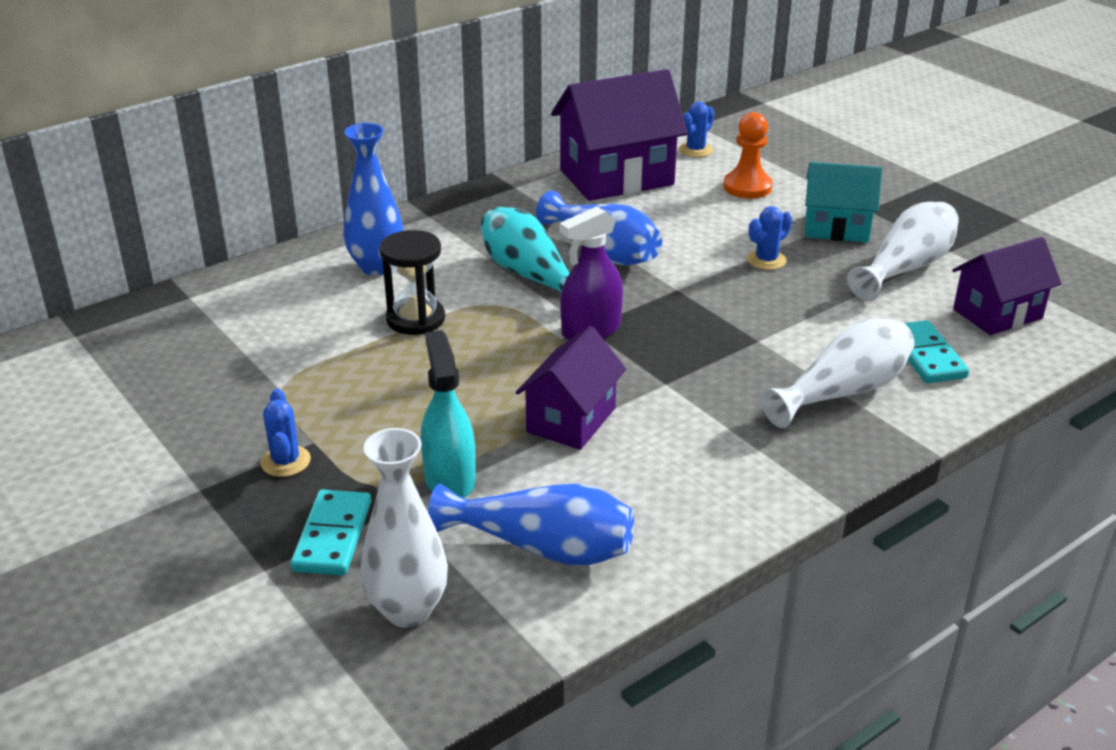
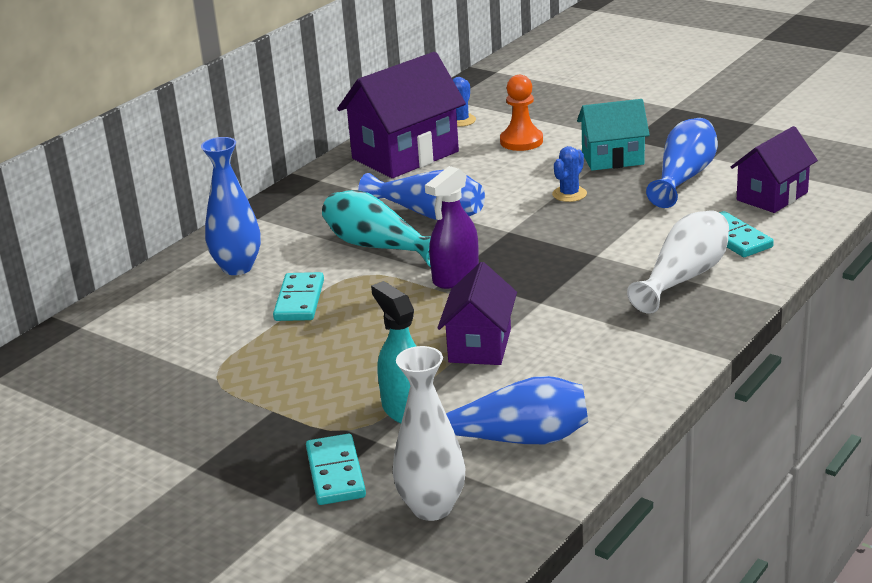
camera: 15 degrees left, 5 degrees down
blue cactus [260,389,311,477] -> none
black hourglass [380,230,445,335] -> turquoise domino [273,272,324,321]
white vase [847,202,959,301] -> blue vase [646,118,718,208]

